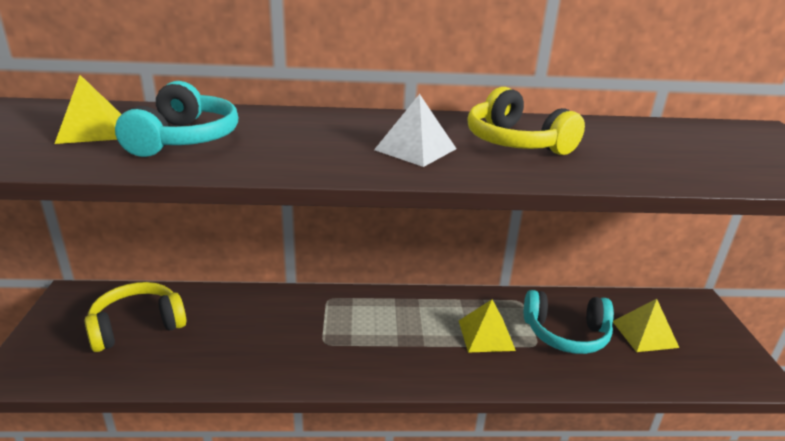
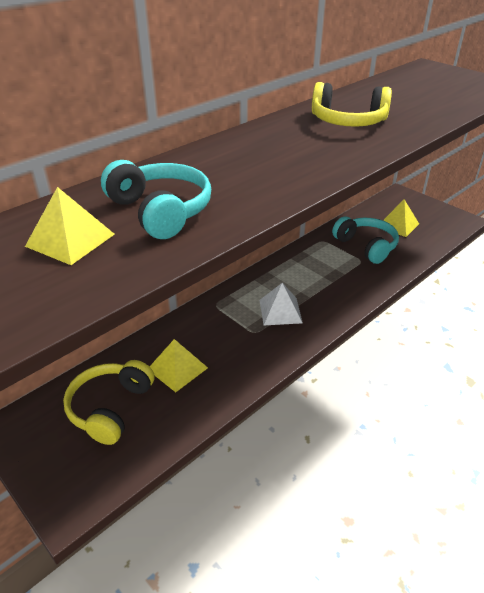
camera: 40 degrees left, 10 degrees up
white pyramid [374,94,456,167] -> white pyramid moved to [259,283,303,325]
yellow pyramid [459,300,516,353] -> yellow pyramid moved to [150,339,208,392]
turquoise headphones [524,290,614,354] -> turquoise headphones turned 90 degrees counterclockwise [332,216,399,264]

